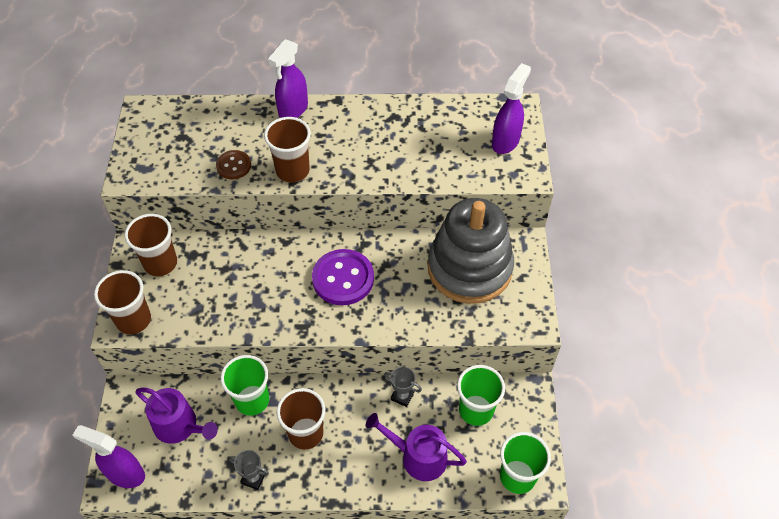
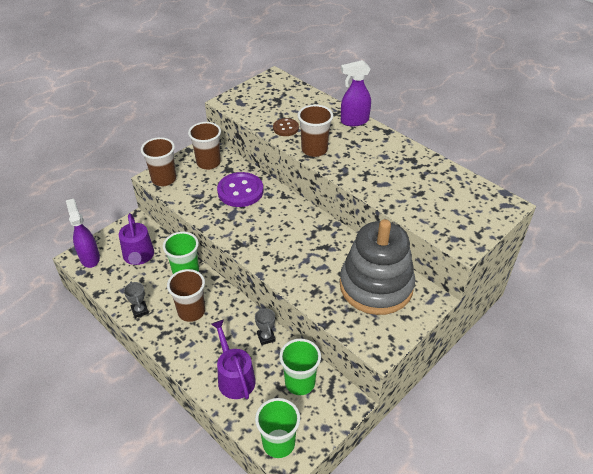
camera: 45 degrees right, 10 degrees down
purple button [312,249,374,305] -> purple button moved to [217,172,263,207]
purple spray bottle [492,63,531,154] -> none

